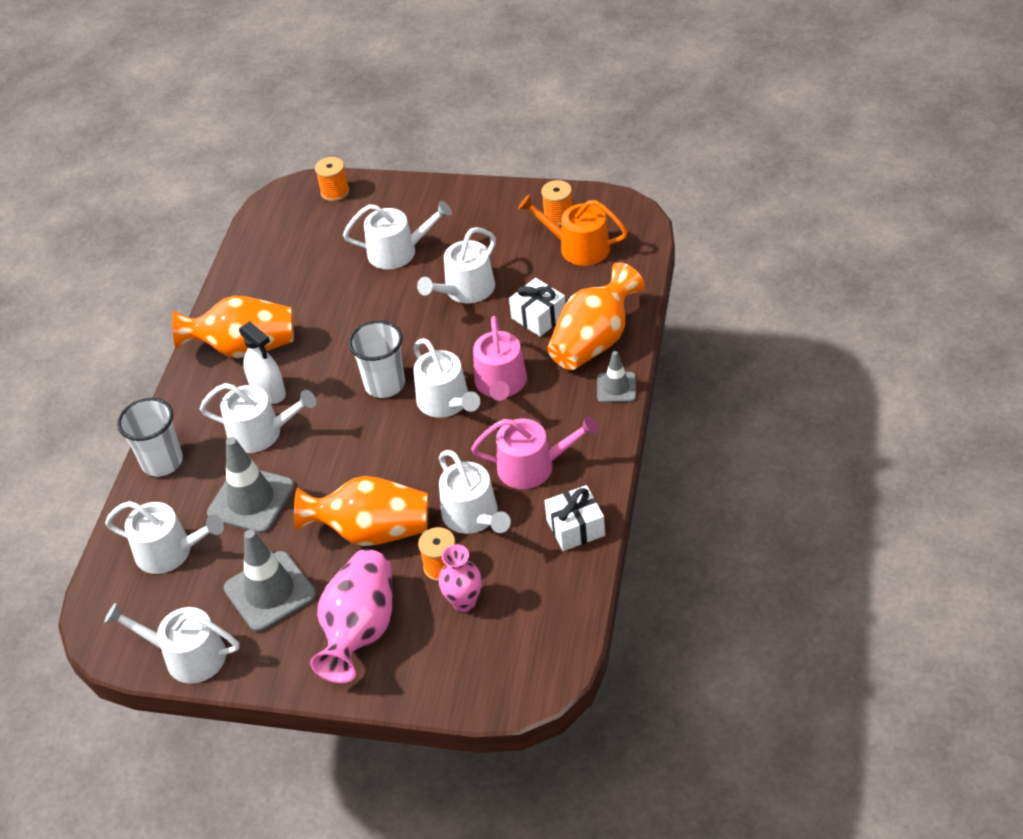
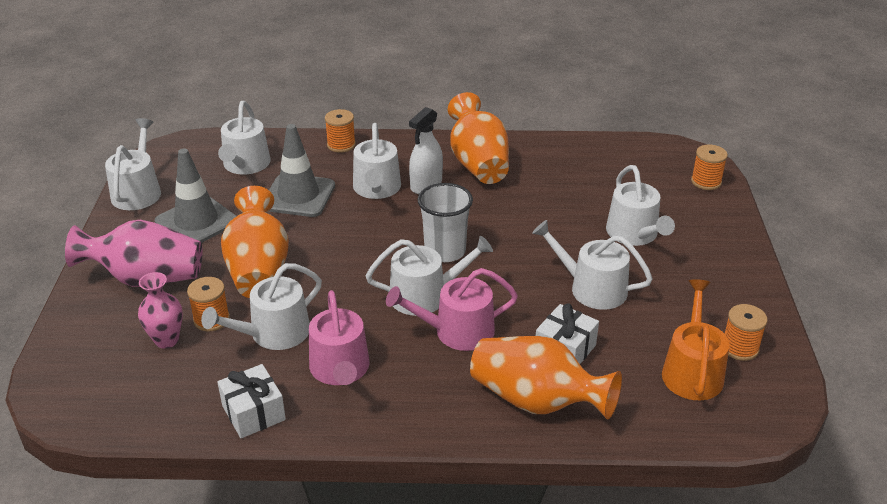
camera: 75 degrees right, 10 degrees down
white cup [117,398,183,477] -> orange spool [325,109,356,153]
white watering can [413,338,480,418] -> white watering can turned 150 degrees counterclockwise [366,236,493,316]
grey traffic cone [597,351,636,403] -> none

